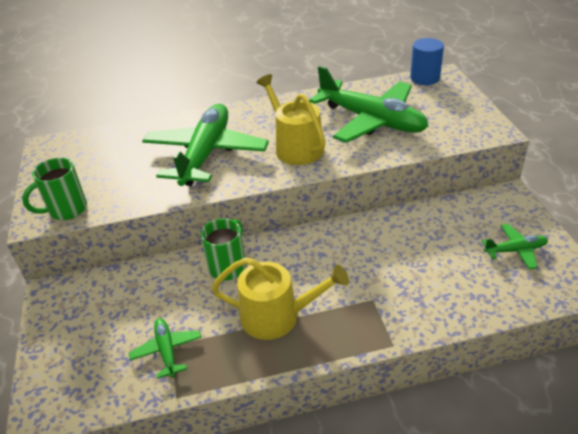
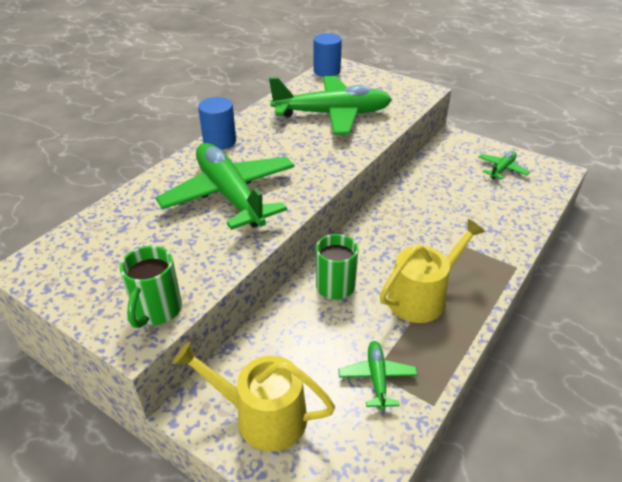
camera: 45 degrees left, 0 degrees up
green plane [129,318,201,379] -> green plane turned 60 degrees clockwise [338,341,418,411]
yellow watering can [256,74,326,165] -> yellow watering can moved to [173,341,335,451]
none -> blue cylinder [198,97,236,150]

